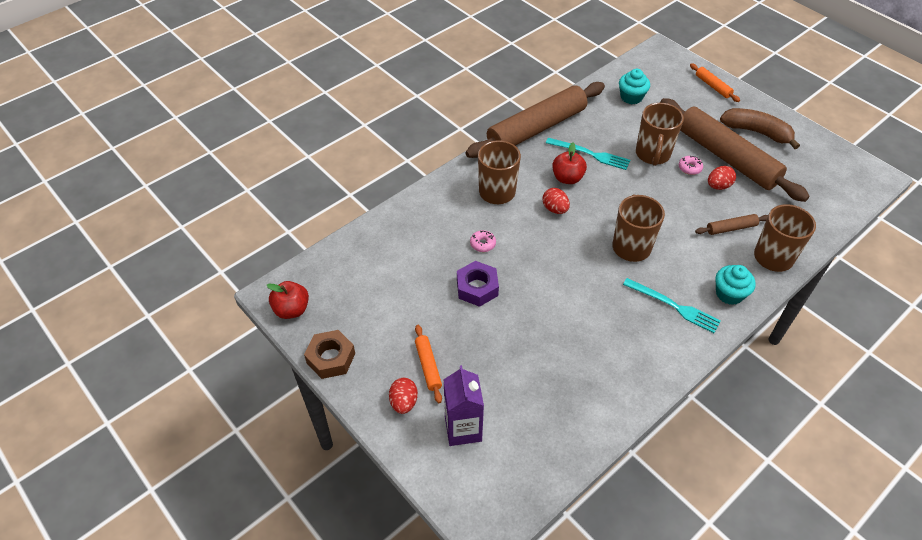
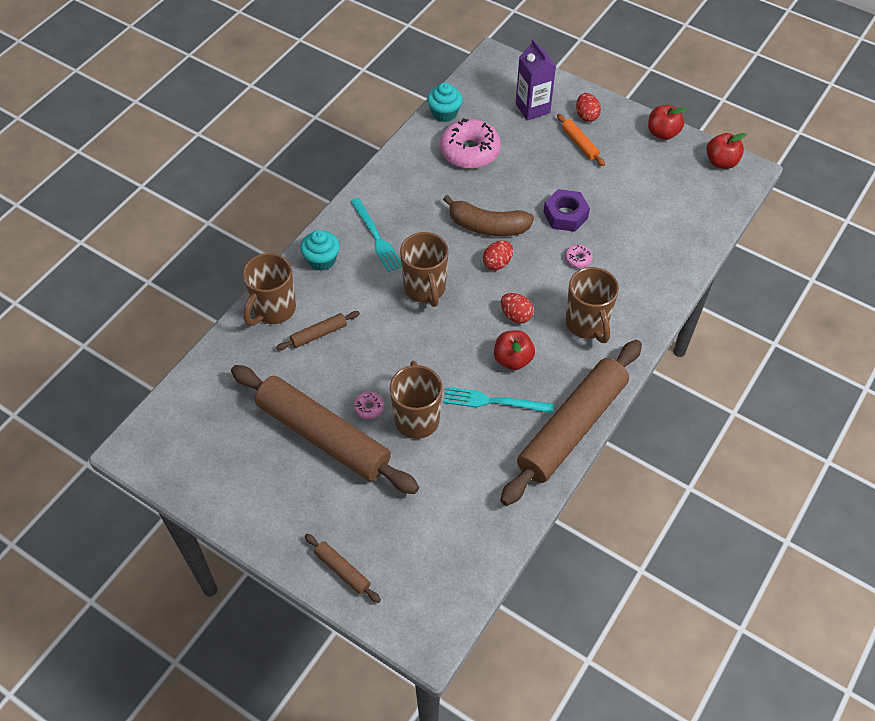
camera: 165 degrees right, 5 degrees up
brown nut [304,330,355,379] -> red apple [648,105,686,140]
turquoise cupcake [619,69,650,104] -> turquoise cupcake moved to [427,83,463,122]
turquoise fork [623,278,721,333] -> turquoise fork turned 135 degrees counterclockwise [350,198,402,272]
orange rolling pin [690,63,740,102] -> brown rolling pin [305,534,381,603]
red egg [708,166,736,190] -> red egg moved to [483,241,513,271]
brown banana [720,108,800,149] -> brown banana moved to [443,195,534,236]
none -> pink donut [440,118,501,169]

